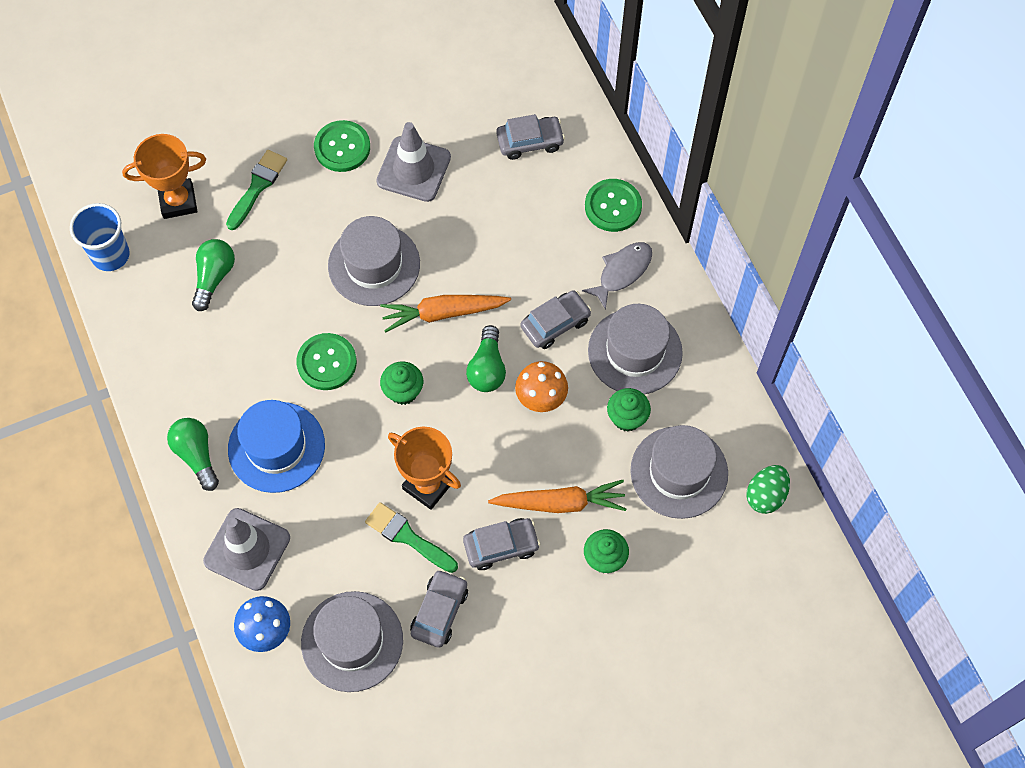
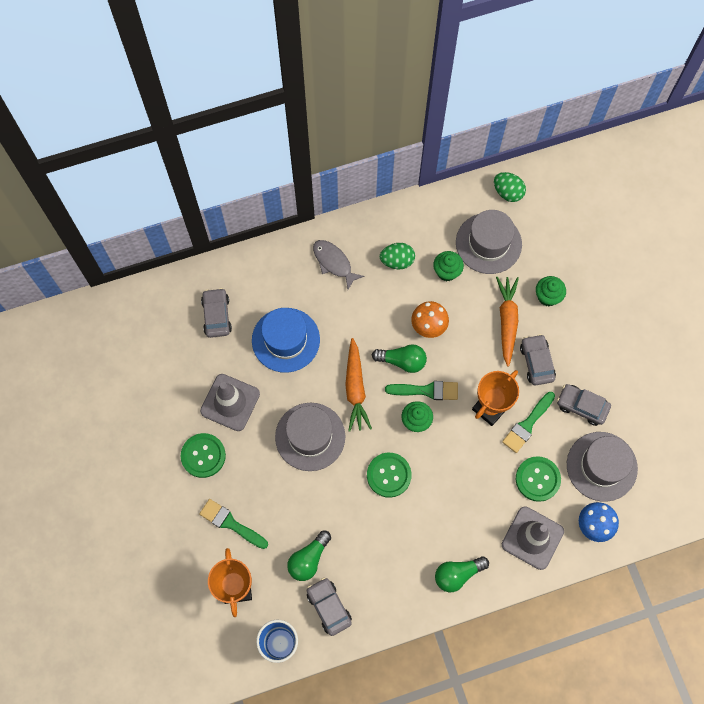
camera: 85 degrees left, 5 degrees up
green light bulb [192,239,235,311] -> green light bulb turned 75 degrees counterclockwise [287,531,331,581]
blue hat [228,400,325,493] -> blue hat moved to [252,308,320,373]
grey car [520,290,592,349] -> grey car moved to [307,577,352,636]
green button [585,179,642,232] -> green button moved to [516,456,561,502]
grey hat [588,304,683,395] -> green egg [380,243,415,269]
none -> green brush [385,381,458,400]

